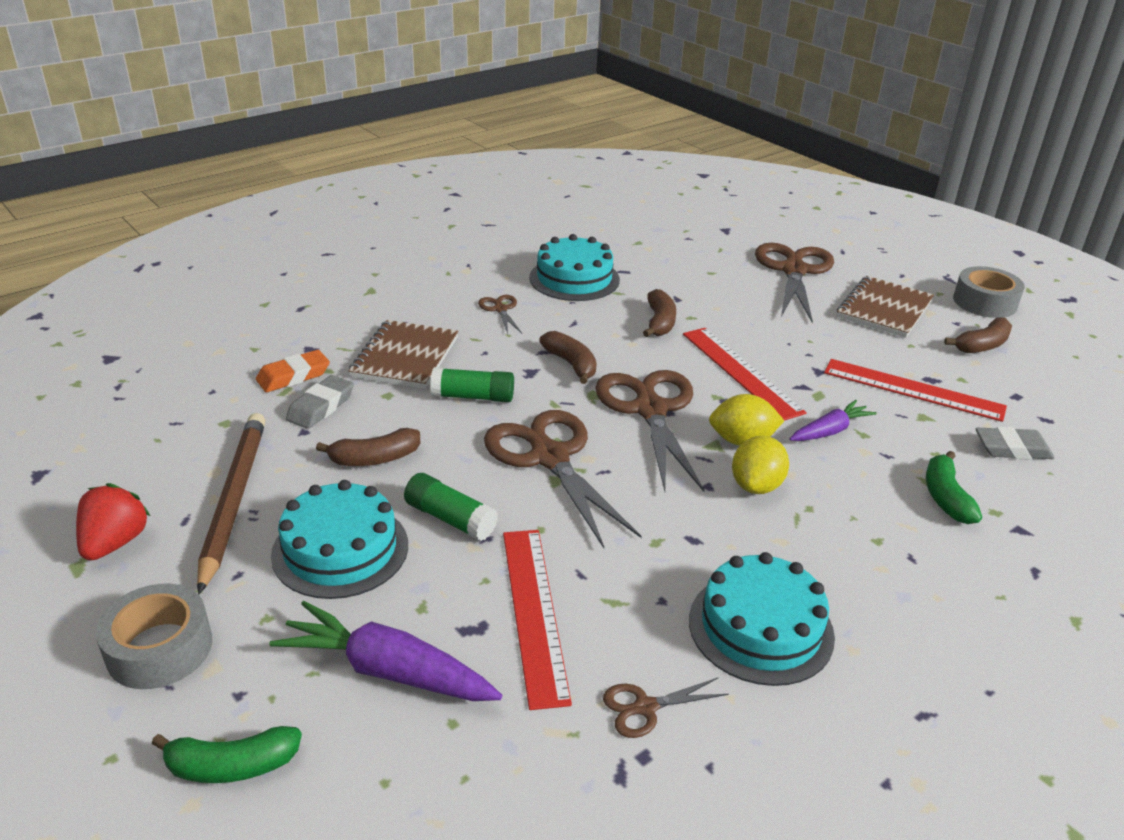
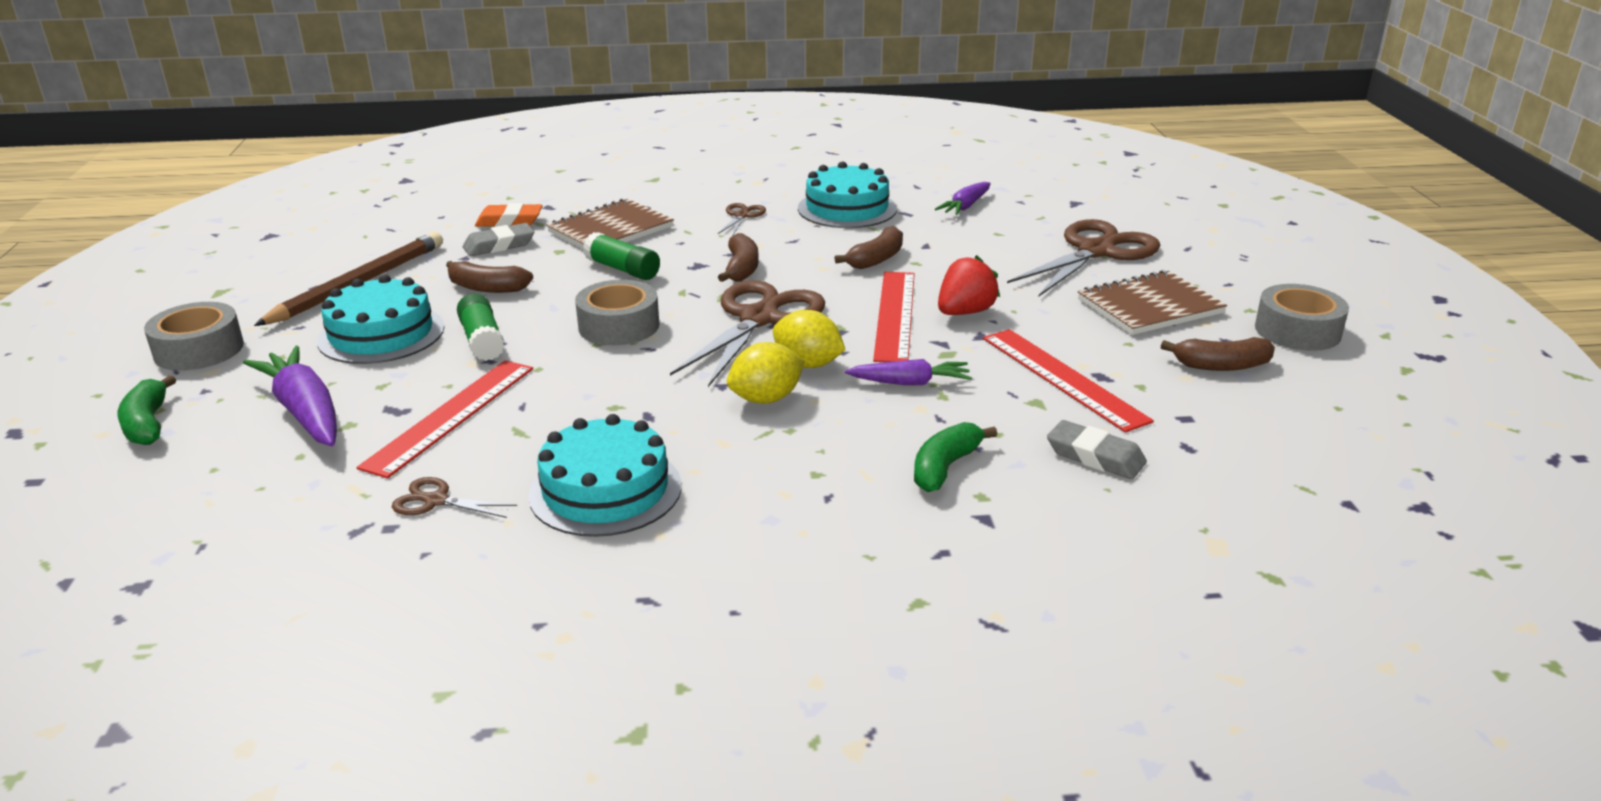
camera: 35 degrees right, 5 degrees down
red strawberry [76,483,150,561] -> red strawberry moved to [938,255,1000,315]
green banana [152,726,302,783] -> green banana turned 45 degrees clockwise [117,375,176,445]
brown scissors [484,410,642,548] -> grey tape [575,280,659,345]
none -> purple carrot [935,182,991,215]

